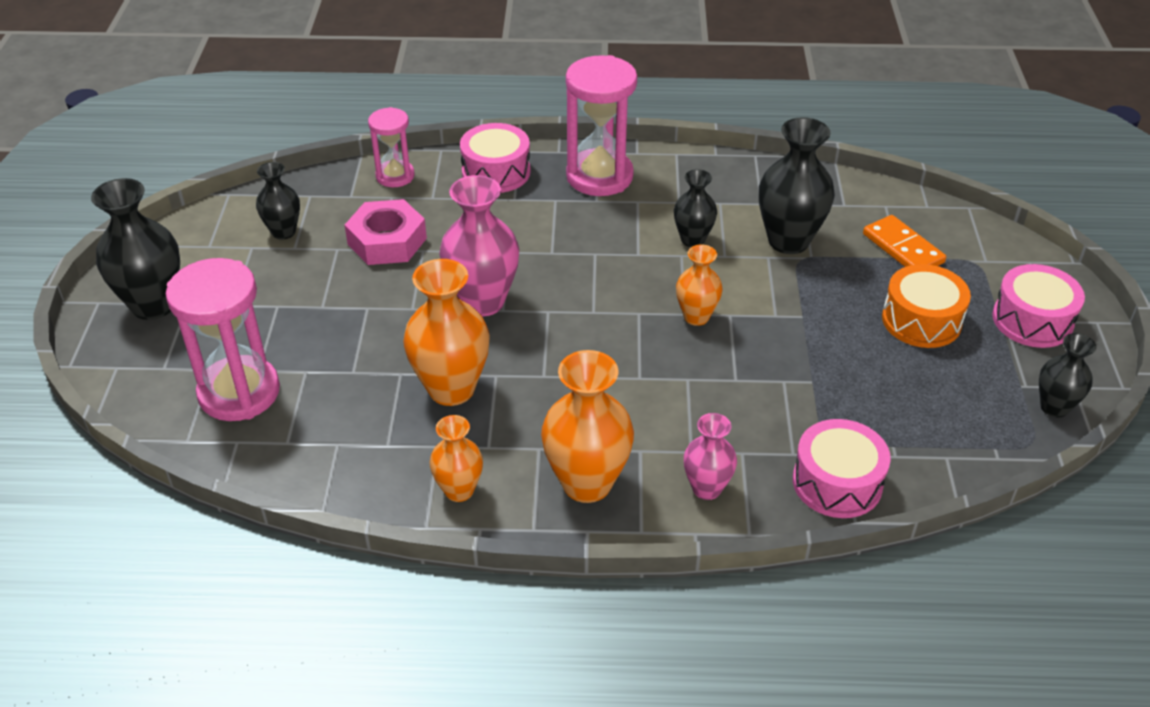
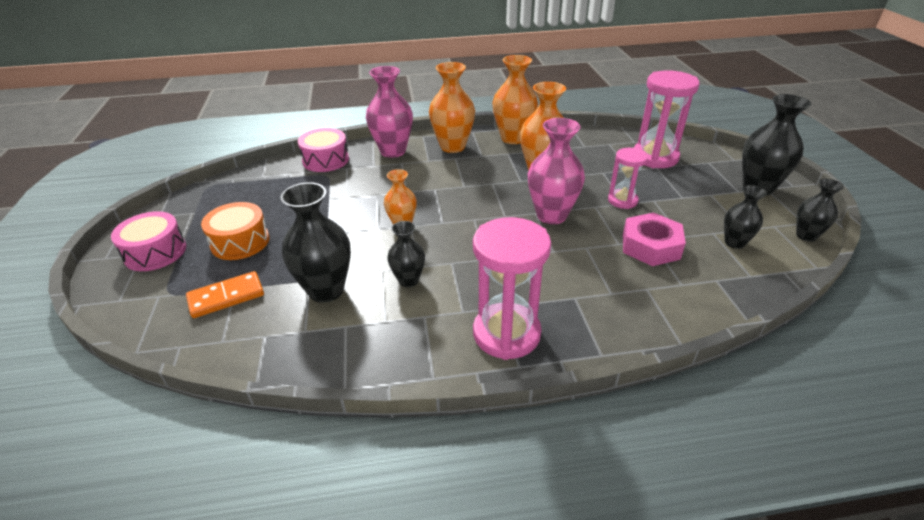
camera: 170 degrees right, 5 degrees down
pink hourglass [368,107,415,187] -> pink hourglass moved to [608,148,648,209]
orange vase [429,415,483,502] -> orange vase [492,55,538,144], size x1.71
pink drum [460,123,531,193] -> none
pink vase [684,413,737,500] -> pink vase [366,66,413,158], size x1.71
orange domino [863,215,946,267] -> orange domino turned 75 degrees counterclockwise [186,271,264,318]
black vase [1039,333,1096,418] -> black vase moved to [796,179,844,242]

